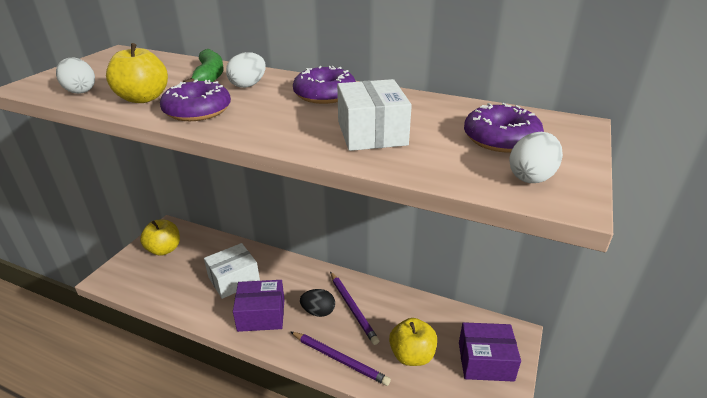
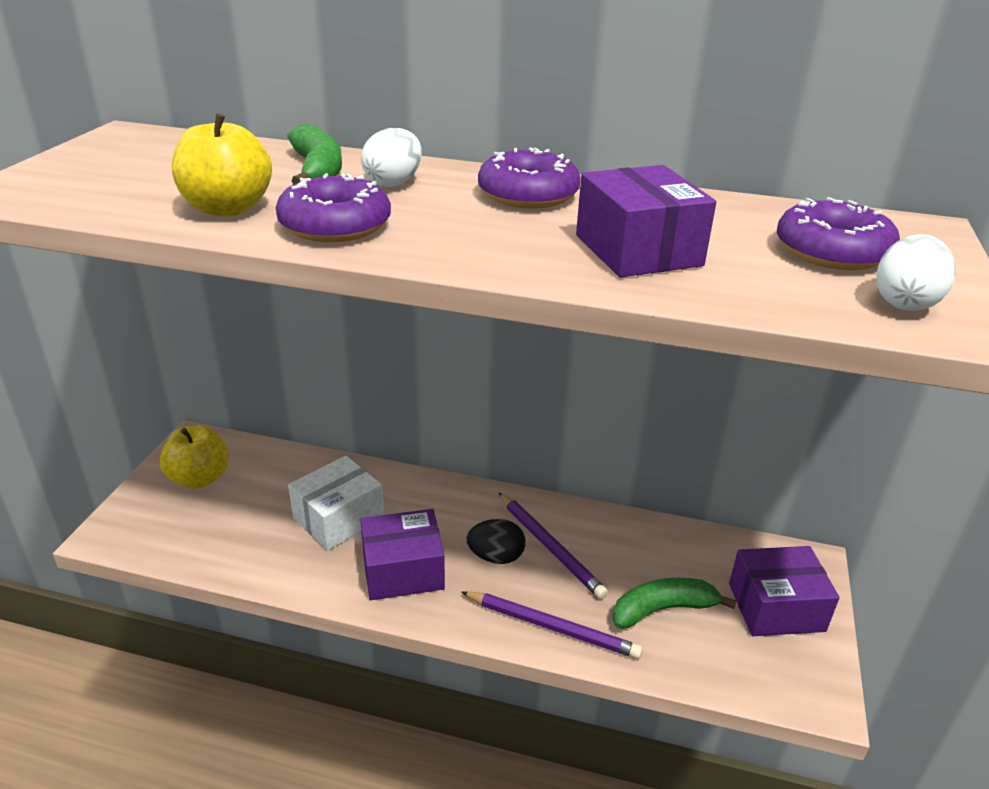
camera: 10 degrees left, 0 degrees up
white egg [56,58,95,94] -> none
white box [337,79,412,151] -> purple box [576,165,716,277]
yellow apple [389,318,437,366] -> green banana [612,578,737,629]

